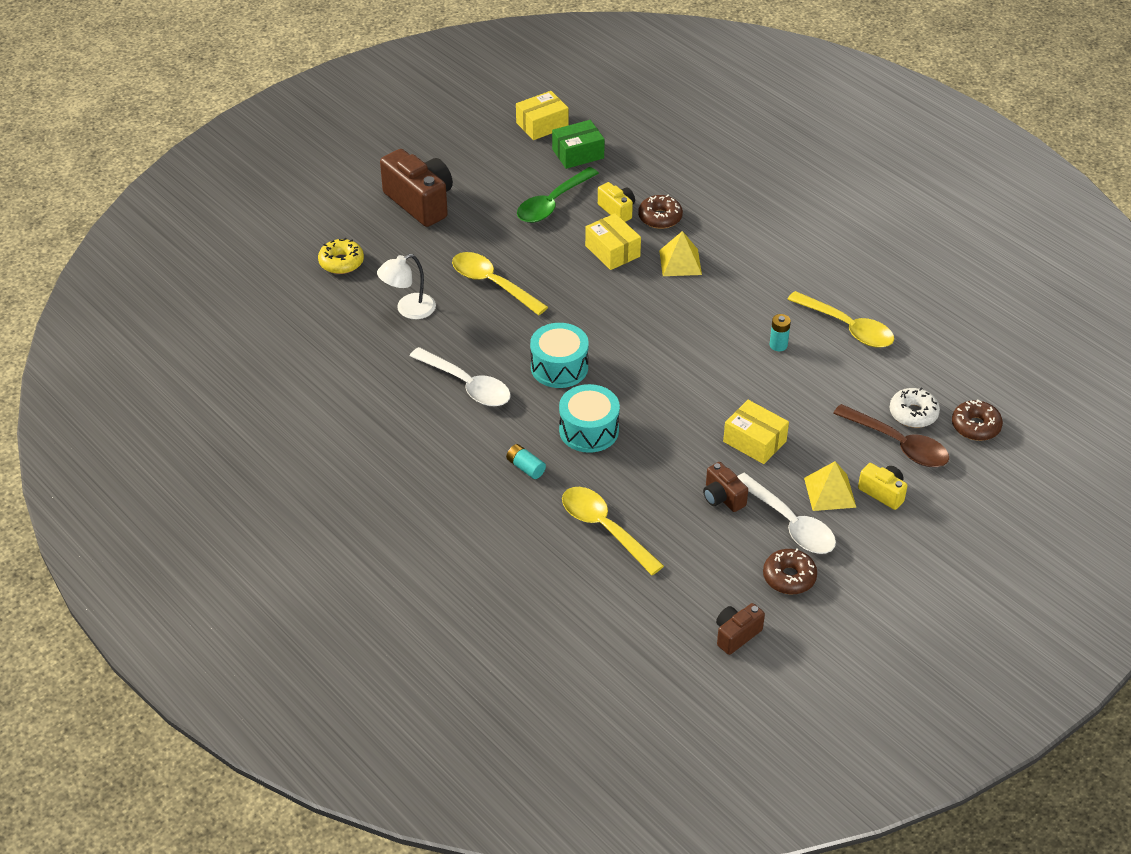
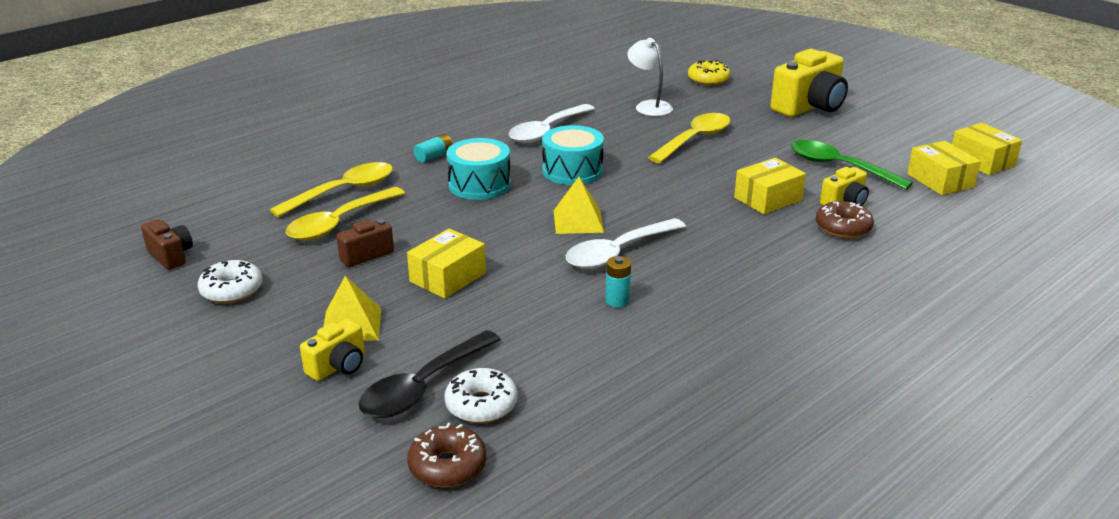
camera: 90 degrees right, 15 degrees down
brown camera [380,149,453,227] -> yellow camera [770,49,848,117]
green box [552,120,605,169] -> yellow box [907,141,981,195]
yellow pyramid [659,231,702,276] -> yellow pyramid moved to [554,177,604,234]
white spoon [737,473,836,554] -> white spoon moved to [566,218,686,269]
brown donut [763,549,817,594] -> white donut [198,260,262,303]
yellow spoon [787,291,894,348] -> yellow spoon moved to [286,187,405,240]
brown spoon [833,404,949,467] -> black spoon [359,330,501,418]

